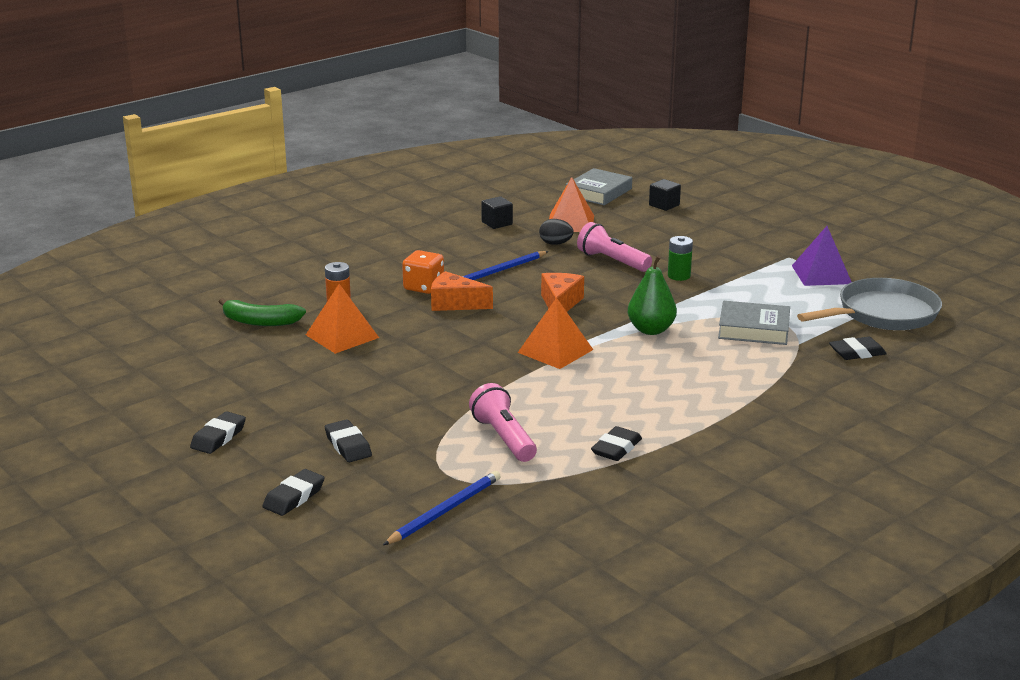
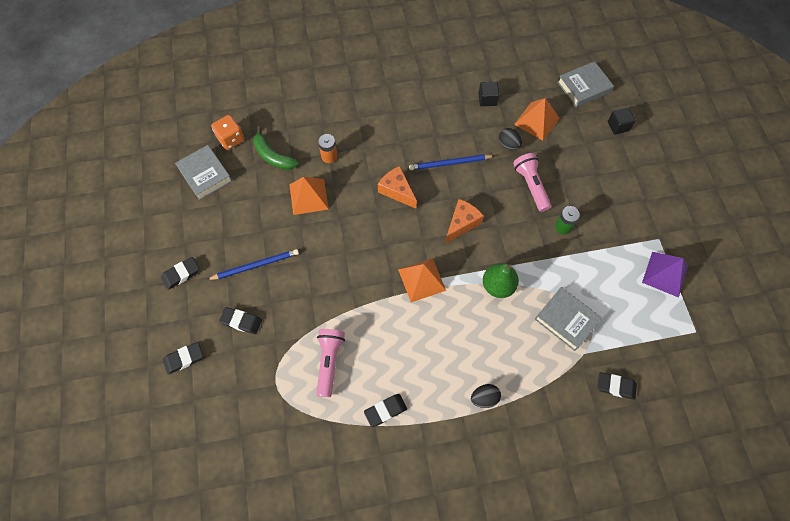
camera: 30 degrees right, 40 degrees up
black eraser [325,419,372,462] -> black eraser turned 75 degrees counterclockwise [219,307,262,334]
blue pencil [383,471,501,545] -> blue pencil moved to [207,249,299,280]
orange dice [402,250,444,294] -> orange dice moved to [211,115,244,150]
grey pan [797,278,942,330] -> none
none -> grey book [175,145,232,200]
none -> black egg [471,384,501,408]

